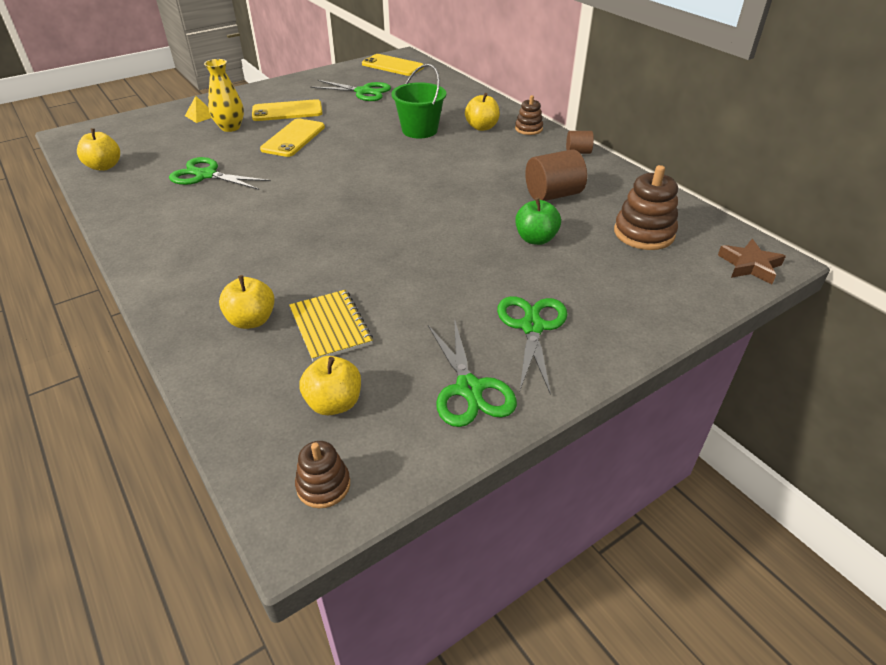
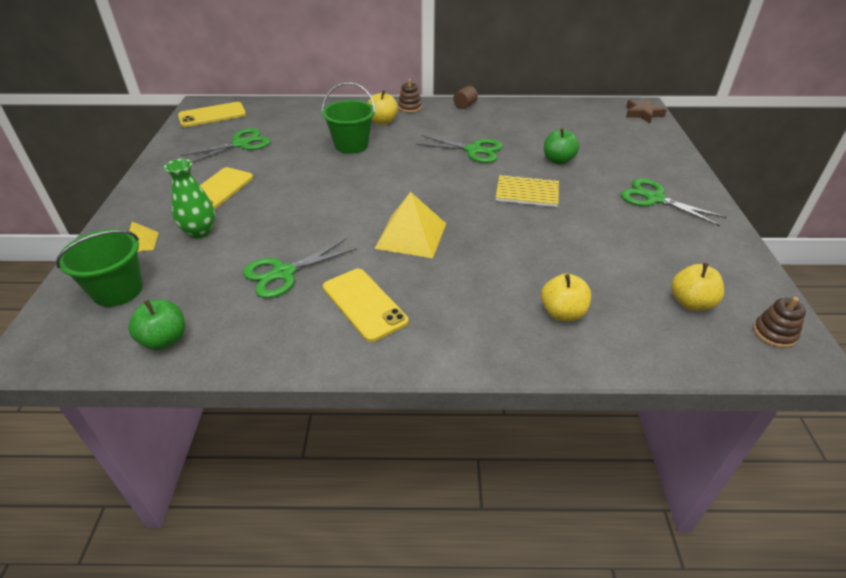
camera: 55 degrees left, 0 degrees up
yellow apple [77,129,120,171] -> green apple [128,300,185,350]
yellow vase [204,59,244,132] -> green vase [164,159,215,238]
yellow phone [260,118,325,157] -> yellow phone moved to [323,269,408,342]
yellow notebook [289,290,373,362] -> yellow notebook moved to [495,174,559,207]
green scissors [428,318,517,427] -> green scissors moved to [416,135,503,163]
brown cylinder [525,149,587,201] -> none
brown stacking toy [614,165,678,250] -> none
none -> green bucket [56,229,143,307]
none -> yellow pyramid [374,192,446,258]

